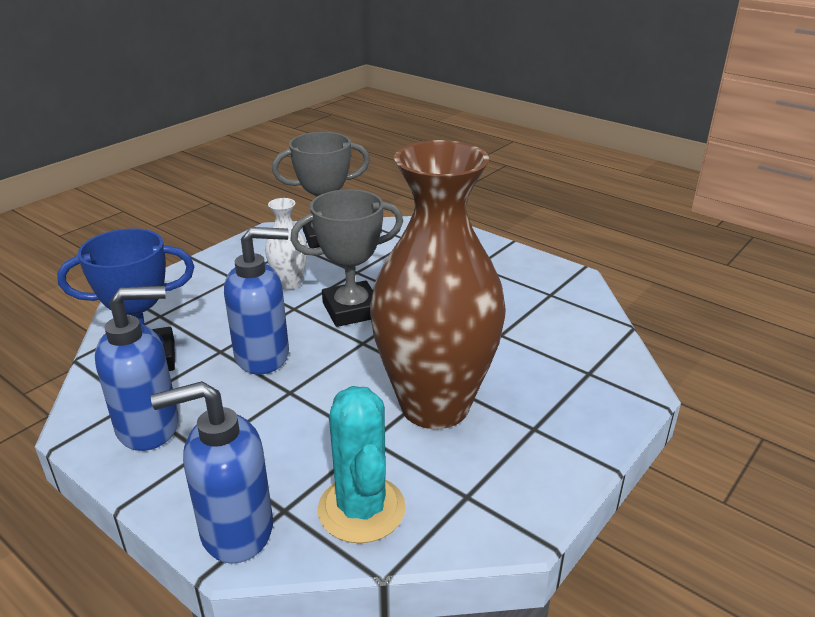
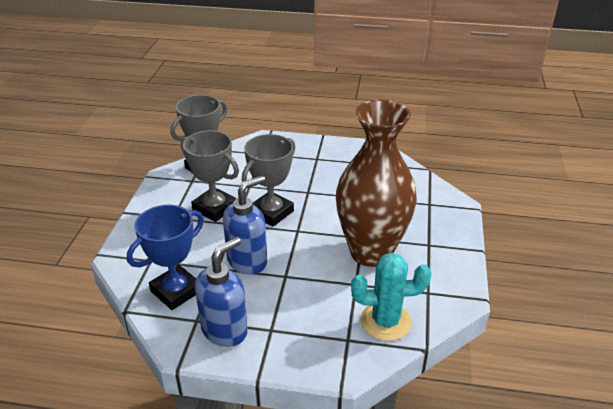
camera: 30 degrees left, 5 degrees up
blue soap dispenser [151,381,273,564] -> none
white vase [265,198,308,289] -> grey trophy [181,130,239,222]
turquoise cactus [318,386,406,543] -> turquoise cactus turned 45 degrees counterclockwise [351,253,431,341]

